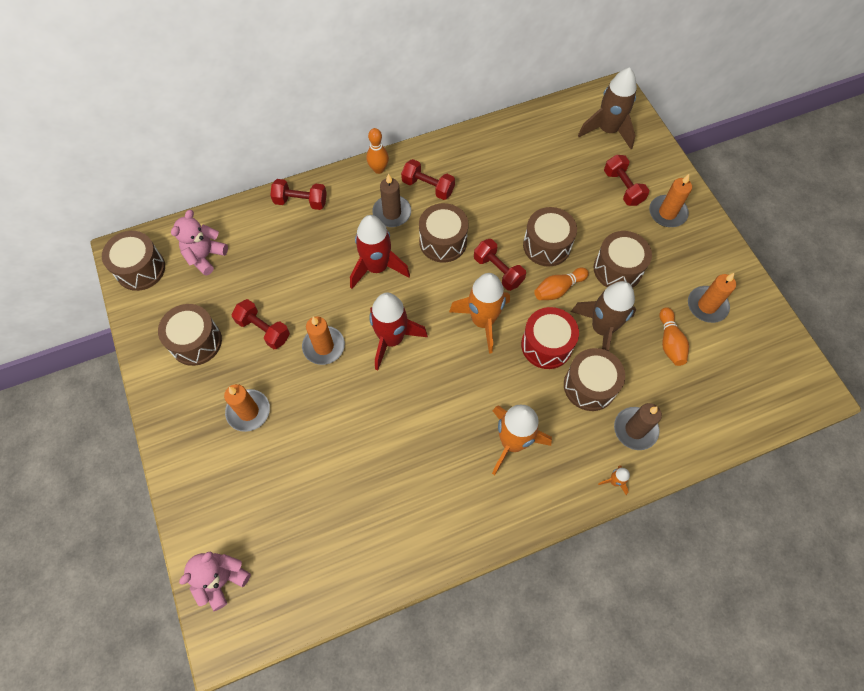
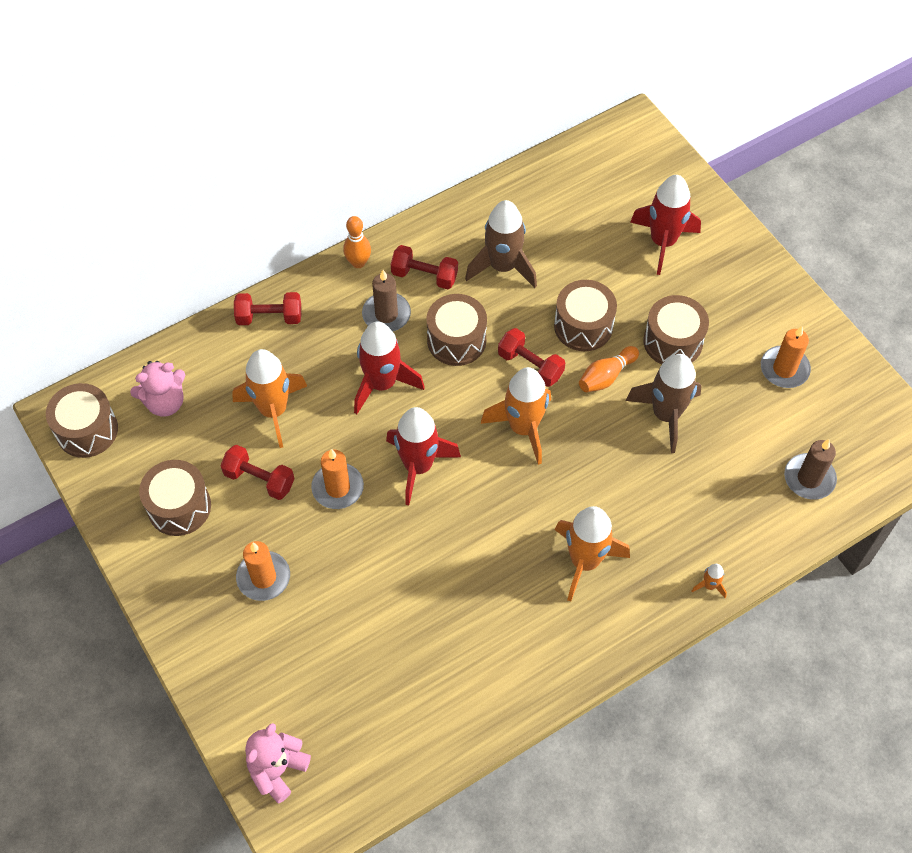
camera: 10 degrees left, 5 degrees down
pink teddy bear [171,210,228,276] -> pink teddy bear turned 135 degrees counterclockwise [130,361,185,417]
red drum [521,307,579,369] -> none
brown drum [564,348,625,411] -> none
brown rocket [578,67,637,149] -> brown rocket moved to [465,200,537,288]
red dumbbell [604,155,649,206] -> red rocket [630,175,701,275]
brown candle [614,403,662,450] -> brown candle moved to [784,439,837,500]
orange candle [649,174,692,227] -> none
orange bowling pin [659,307,689,366] -> none
none -> orange rocket [232,349,307,448]

